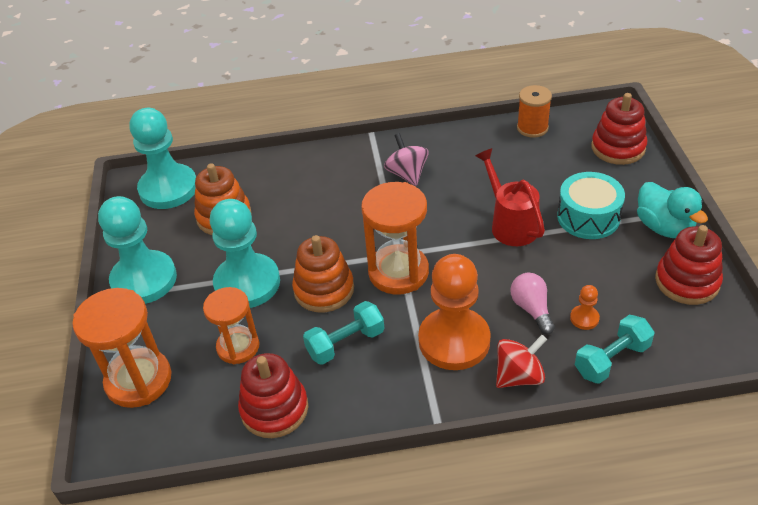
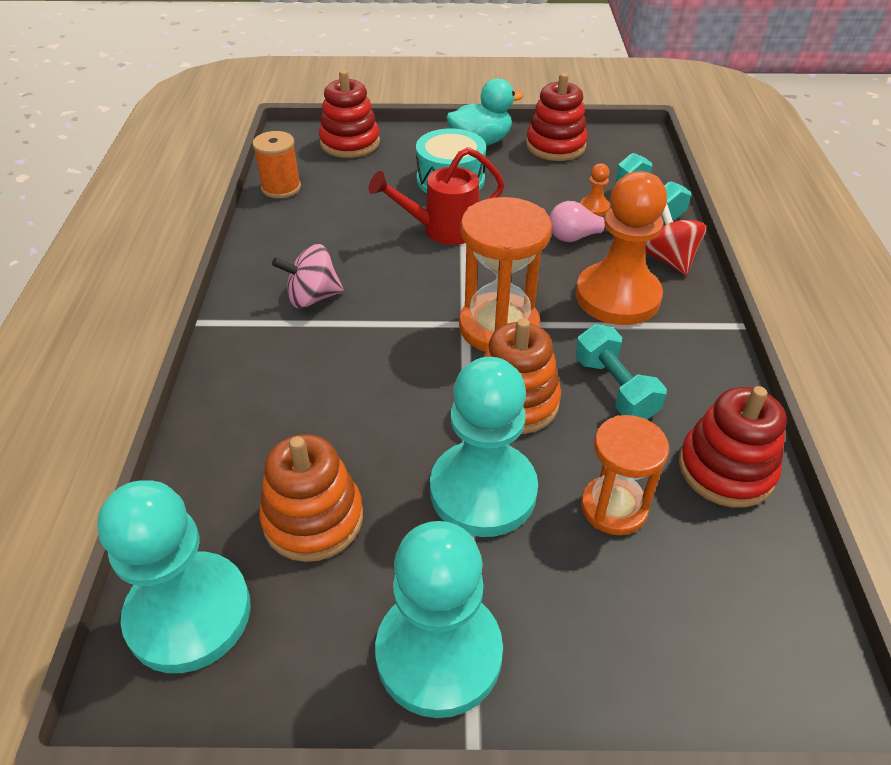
camera: 85 degrees left, 0 degrees up
orange hourglass [72,288,171,408] -> none

